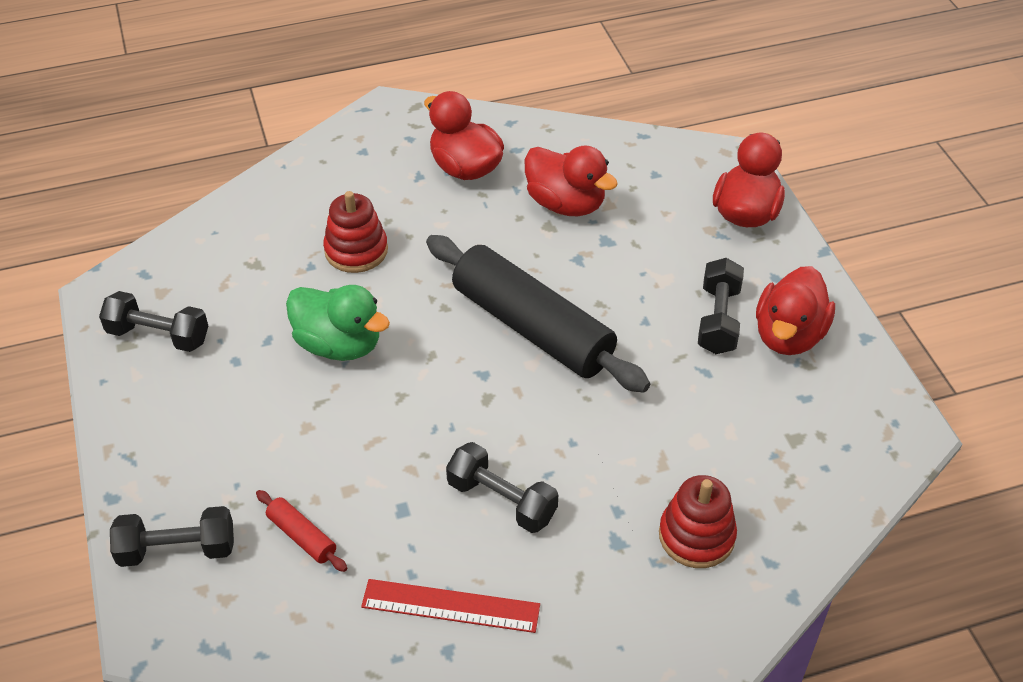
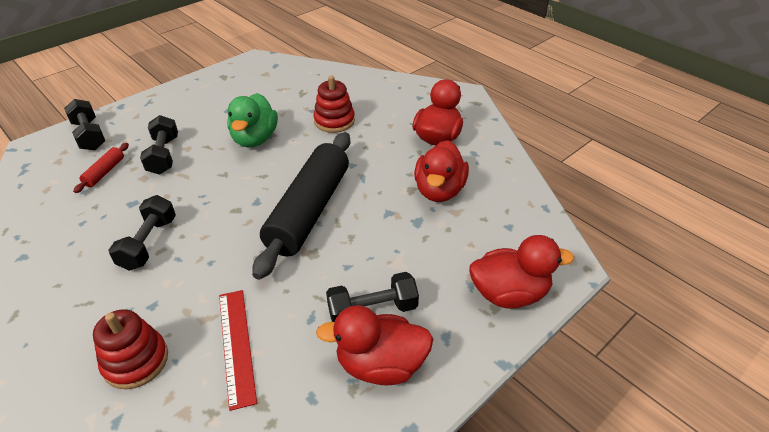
camera: 65 degrees right, 5 degrees down
black dumbbell [99,291,208,352] -> black dumbbell moved to [140,115,178,175]
red ruler [361,579,540,633] -> red ruler moved to [219,290,257,411]

